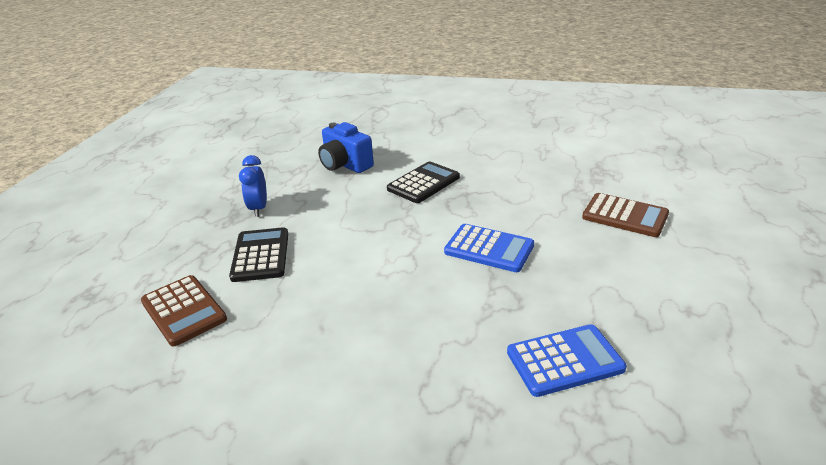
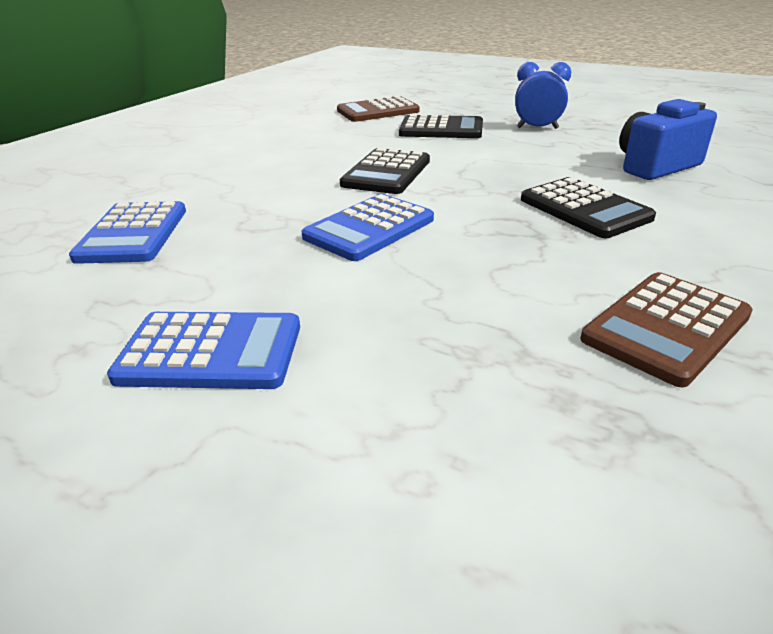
camera: 105 degrees right, 0 degrees up
brown calculator [582,193,669,237] -> brown calculator moved to [581,272,753,387]
none -> blue calculator [107,312,300,389]
none -> black calculator [340,148,430,194]

